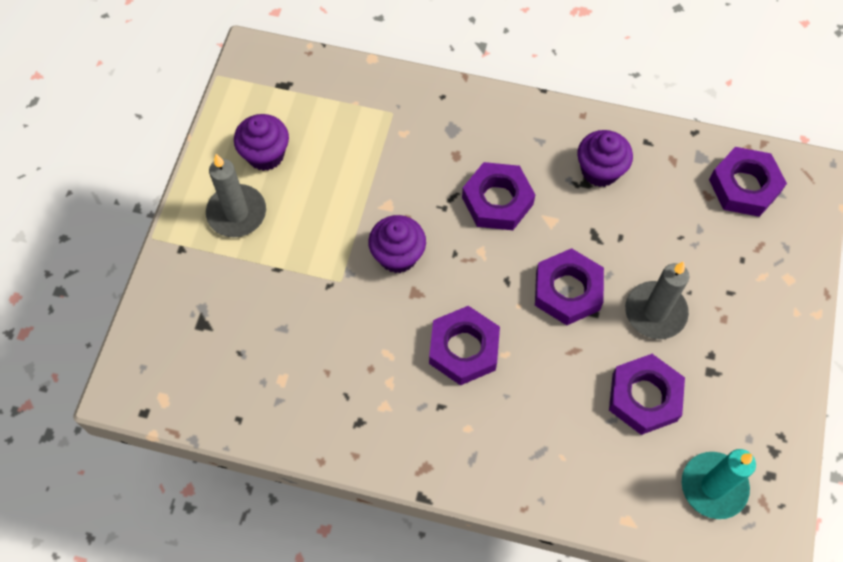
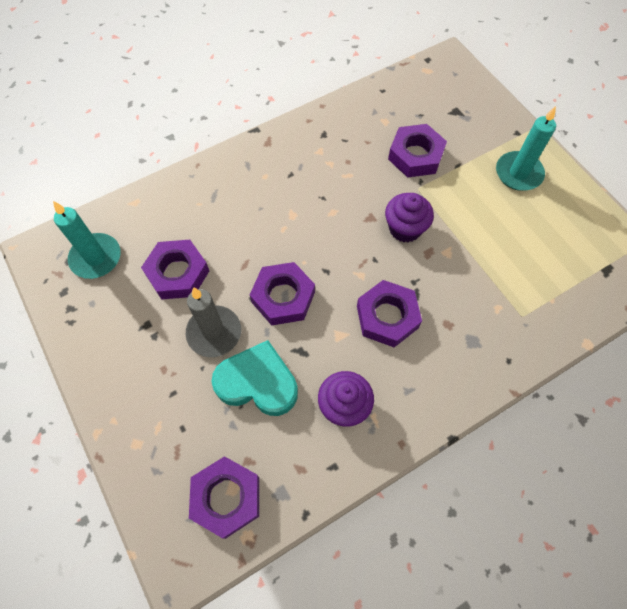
camera: 135 degrees right, 0 degrees up
grey candle [206,154,266,237] -> turquoise candle [496,106,556,191]
purple cupcake [234,114,289,171] -> none
purple nut [429,306,500,386] -> purple nut moved to [388,124,447,178]
none -> turquoise heart [211,340,298,416]

